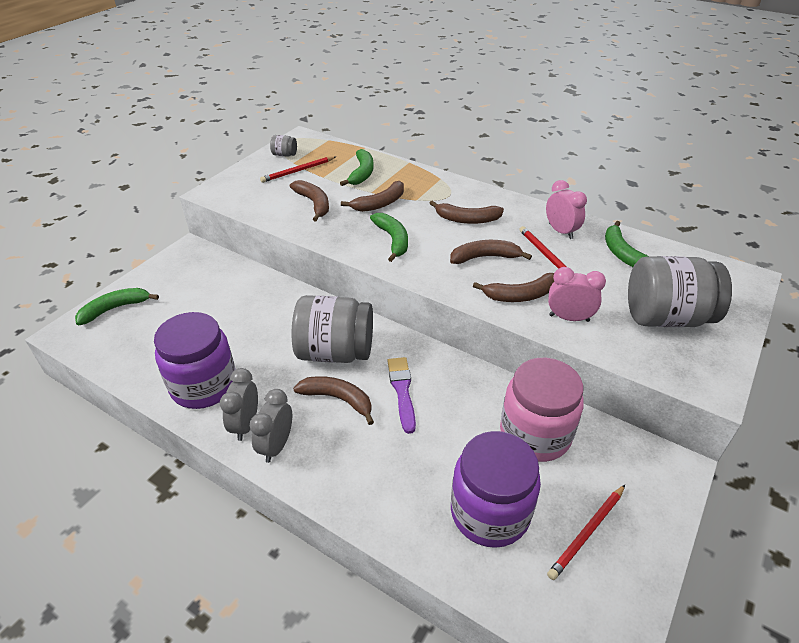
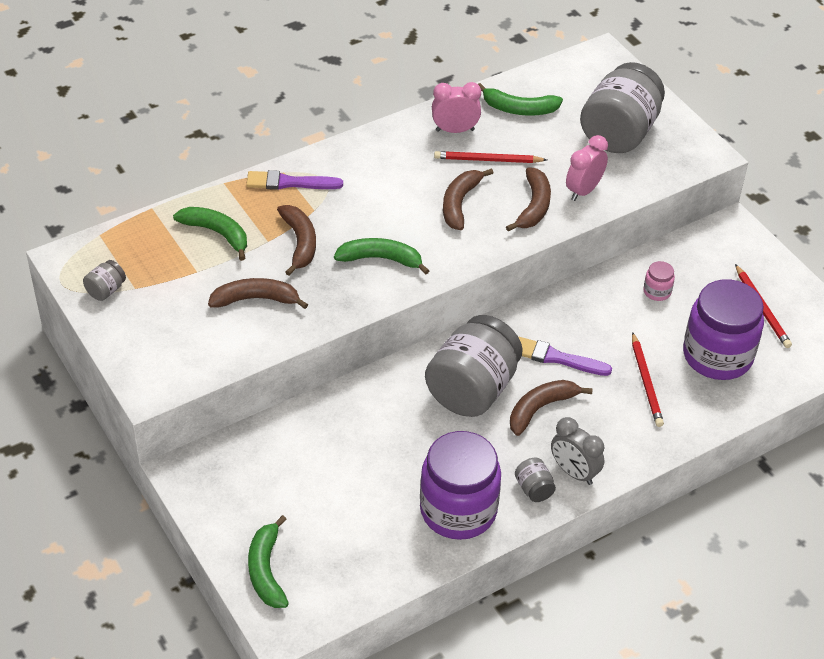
camera: 65 degrees left, 5 degrees up
grey clock [220,368,258,441] -> grey jar [515,458,556,502]
red pencil [260,156,335,183] -> red pencil moved to [632,332,664,427]
brown banana [429,201,504,224] -> none
pink jar [500,358,584,462] -> pink jar [643,261,675,301], size x0.41
none -> purple brush [246,170,343,190]

